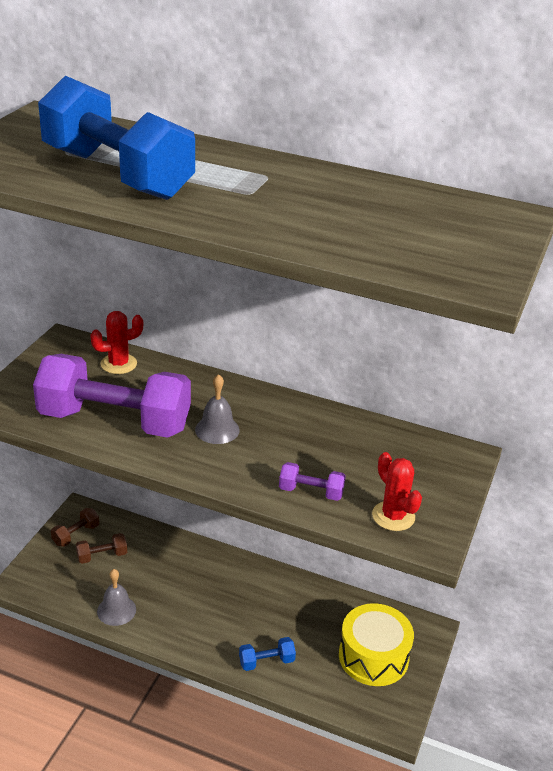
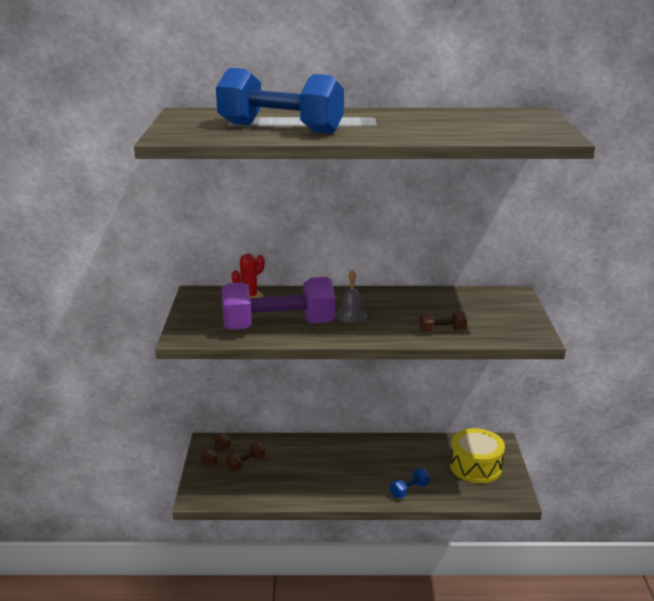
camera: 20 degrees left, 10 degrees down
grey bell [97,569,136,626] -> none
purple dumbbell [279,462,346,501] -> brown dumbbell [419,311,467,333]
red cactus [372,452,422,531] -> none

